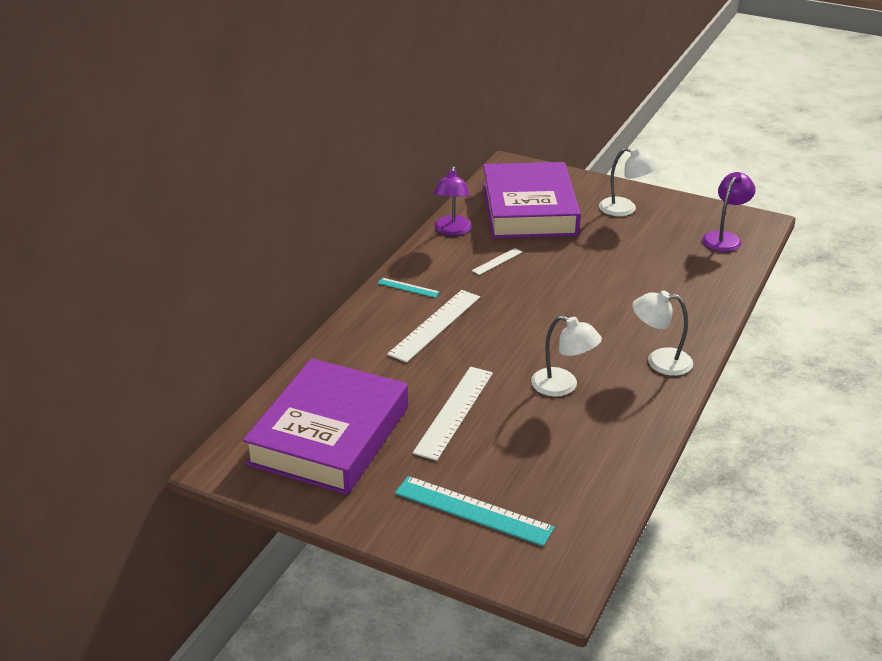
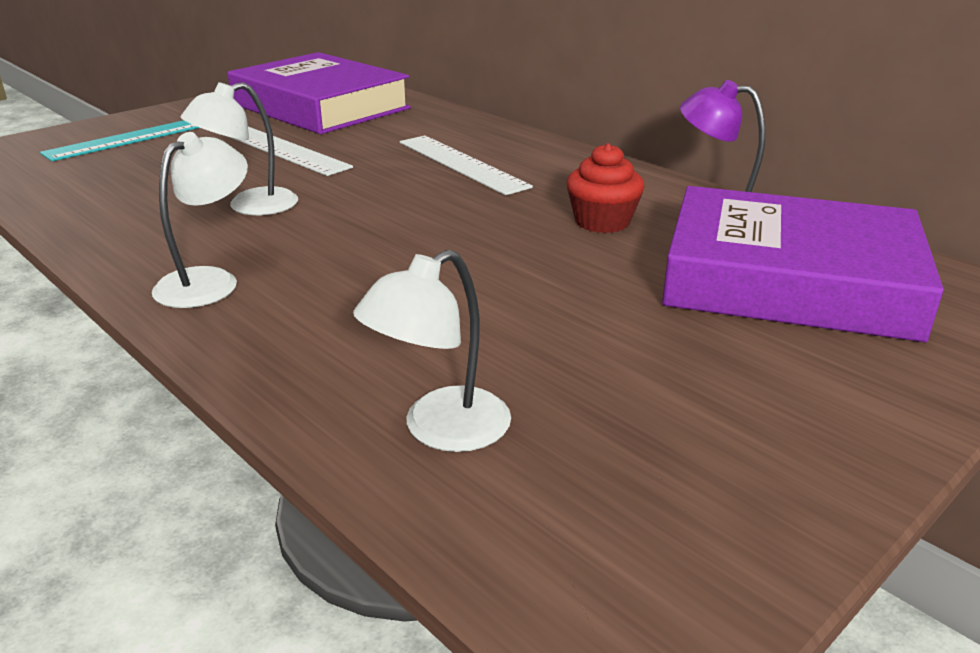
camera: 110 degrees right, 5 degrees down
turquoise ruler [377,278,440,298] -> none
white ruler [472,248,522,275] -> red cupcake [566,143,645,233]
white lamp [599,148,659,216] -> white lamp moved to [353,250,511,452]
purple lamp [702,172,756,252] -> none

